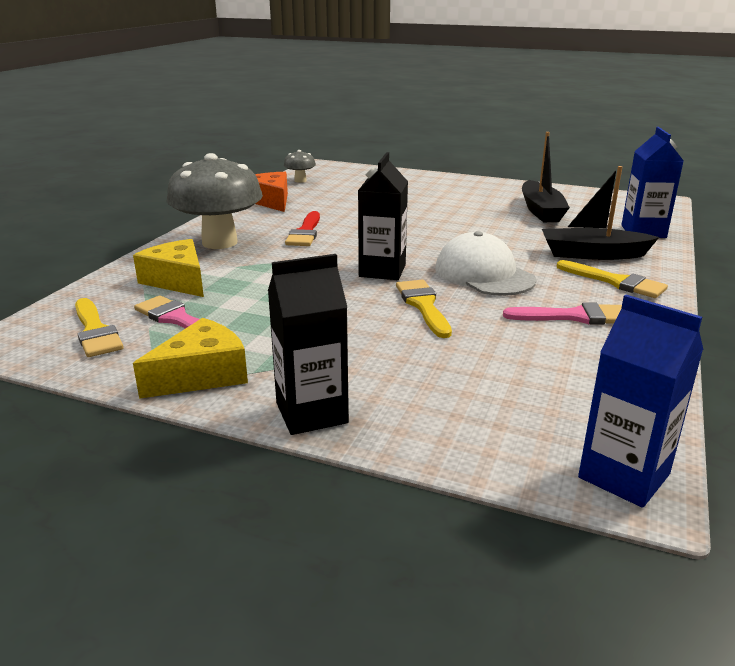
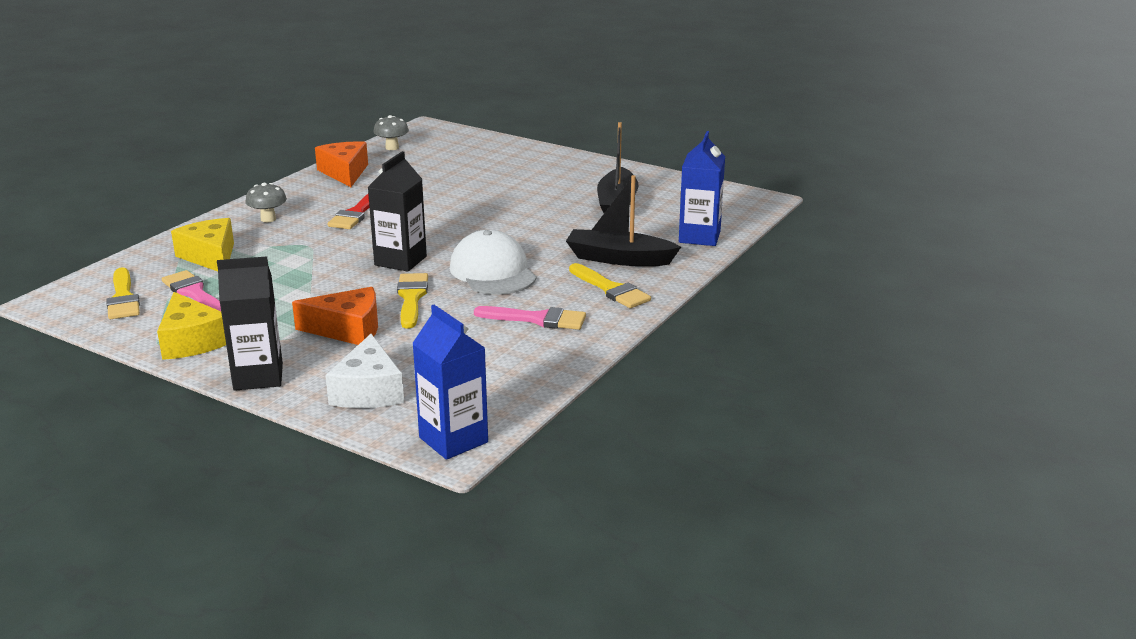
camera: 10 degrees right, 0 degrees up
yellow cheese [133,318,248,399] -> yellow cheese turned 90 degrees clockwise [157,292,226,360]
grey mushroom [166,153,263,249] -> grey mushroom [245,183,287,222], size x0.45
none -> orange cheese [292,287,378,345]
none -> white cheese [325,334,404,408]

